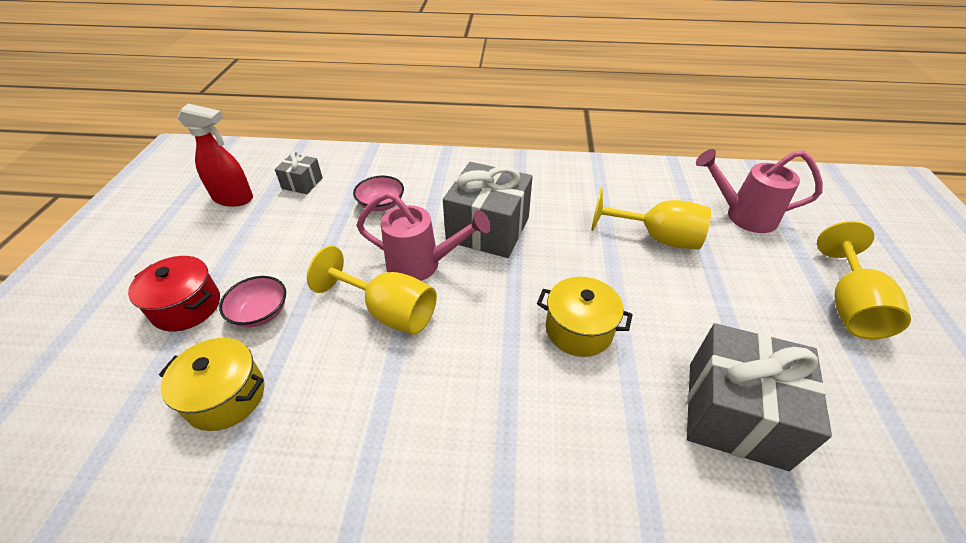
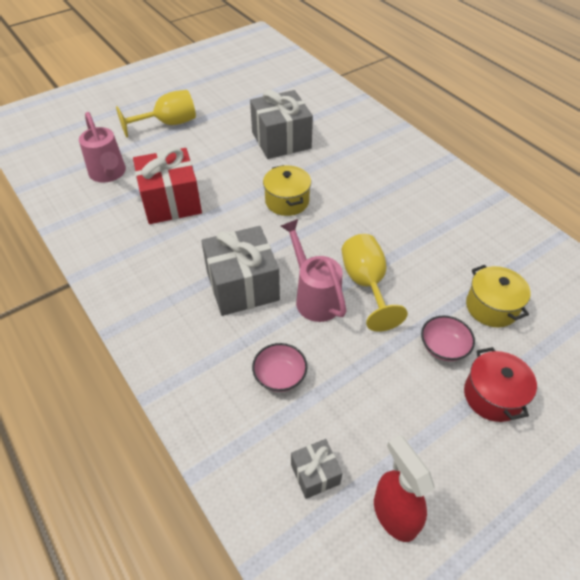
camera: 130 degrees left, 5 degrees up
yellow goblet [591,188,711,249] -> red gift [133,147,202,224]

